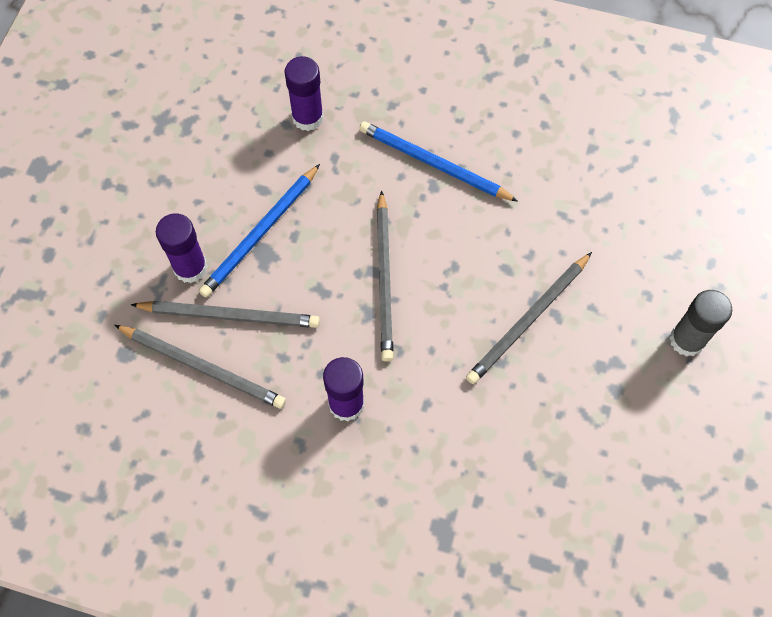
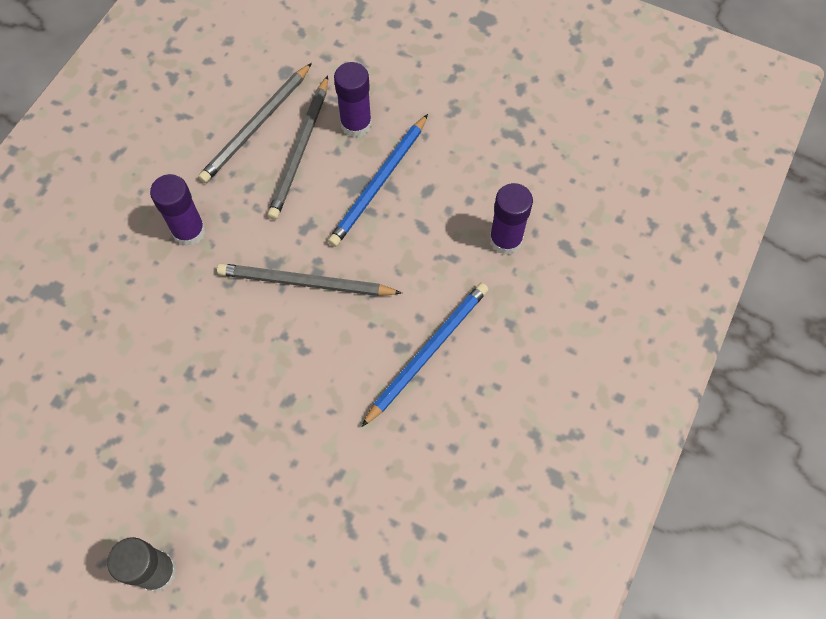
camera: 100 degrees right, 0 degrees up
blue pencil [199,164,320,298] -> blue pencil turned 105 degrees counterclockwise [328,114,428,247]
grey pencil [466,252,592,384] -> none

